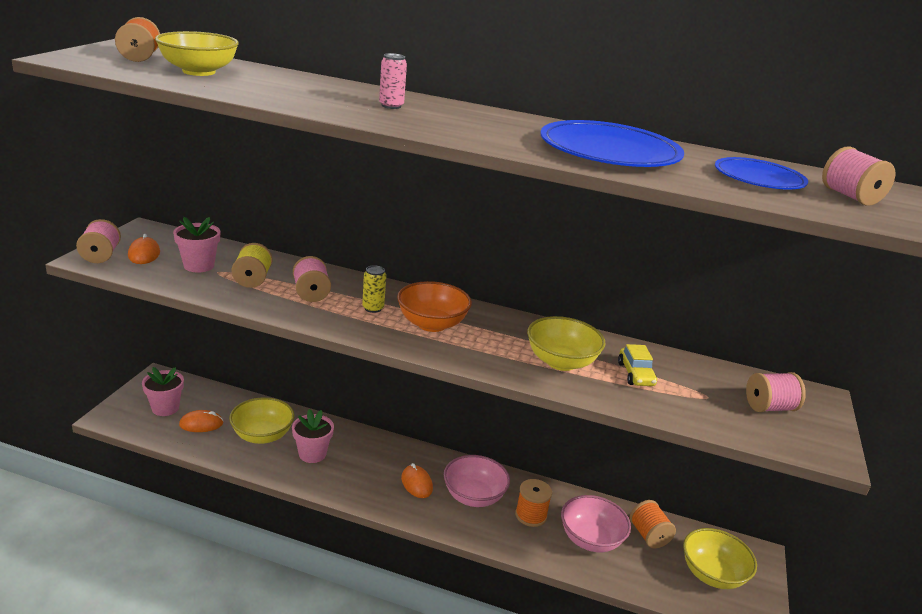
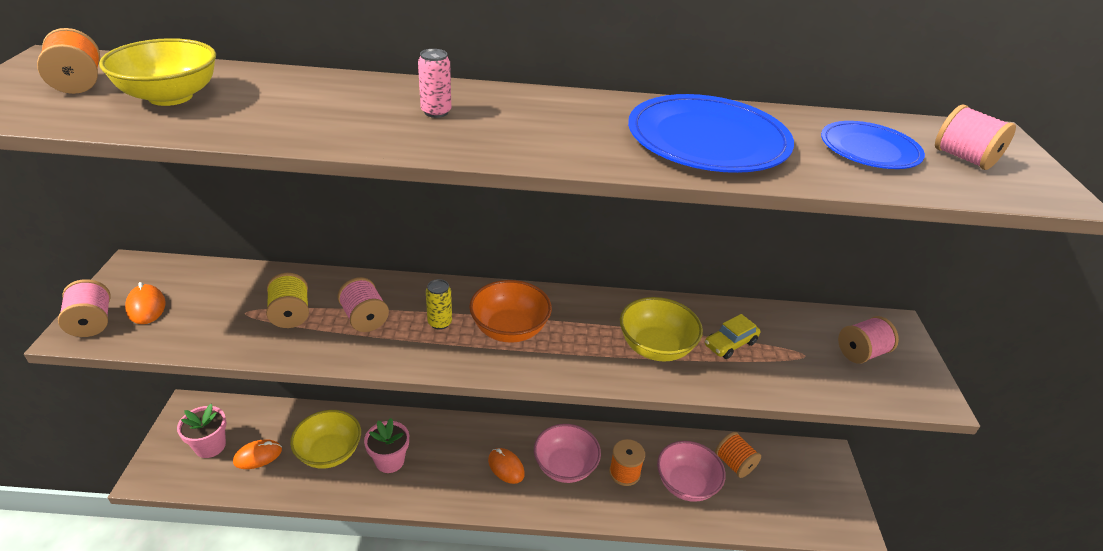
camera: 15 degrees left, 10 degrees up
pink flower pot [173,217,221,273] -> none
yellow car [618,344,657,386] -> yellow car turned 75 degrees clockwise [705,314,760,359]
yellow bowl [683,528,757,589] -> none

